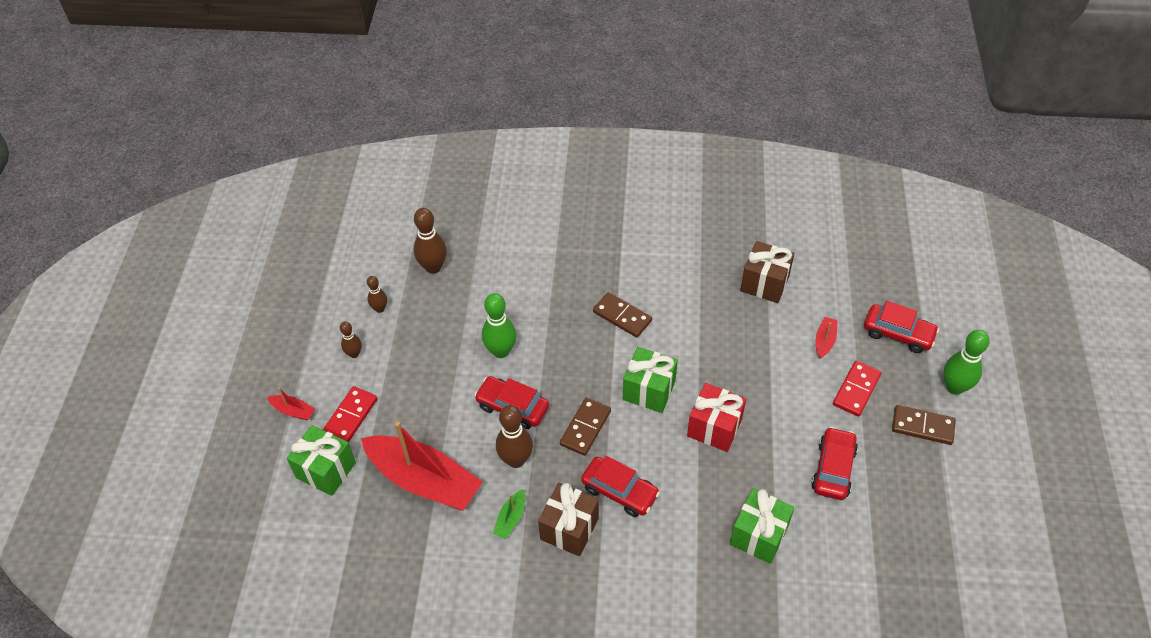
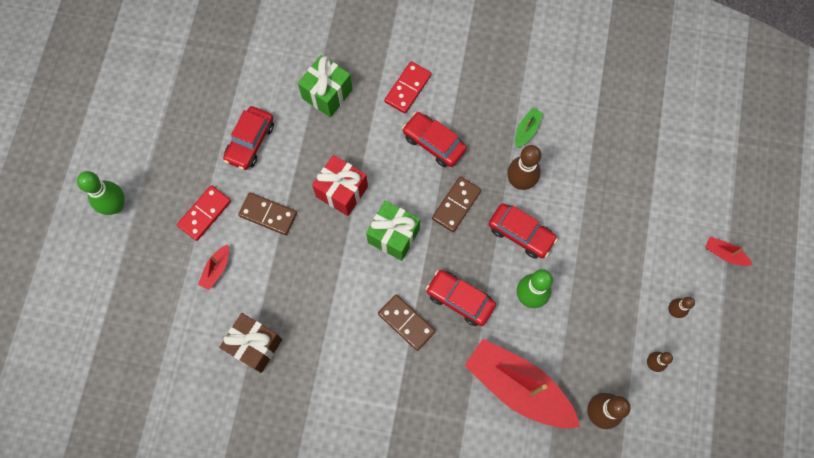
camera: 175 degrees left, 20 degrees up
green gift [287,425,356,496] -> none
red domino [323,386,378,443] -> red domino moved to [384,61,432,114]
red boat [361,422,483,511] -> red boat moved to [465,339,580,428]
brown gift [538,483,599,556] -> none
red car [864,301,939,353] -> red car moved to [426,270,496,326]
brown domino [892,405,956,445] -> brown domino moved to [238,192,297,235]

